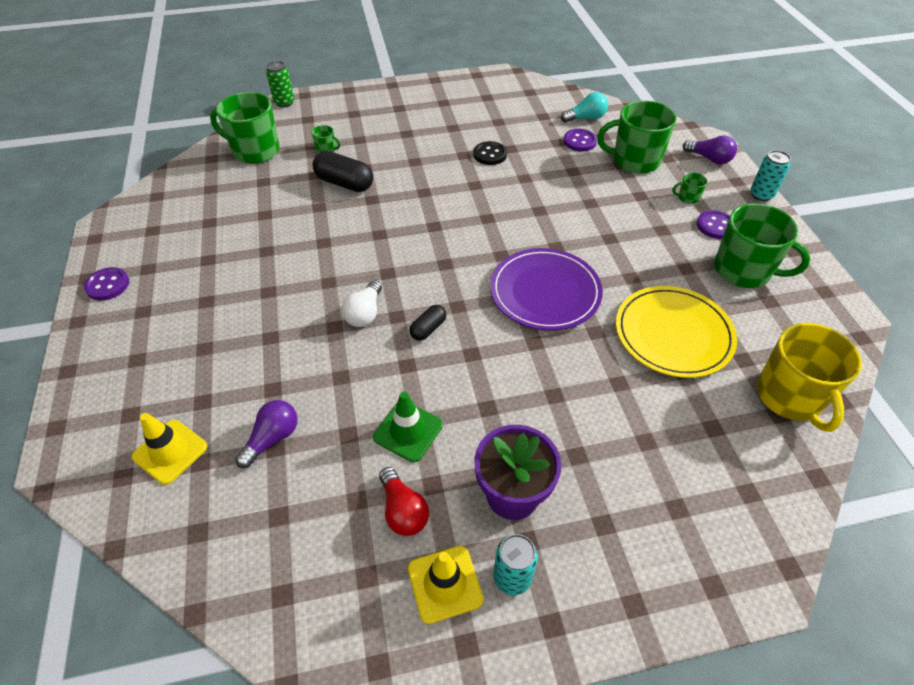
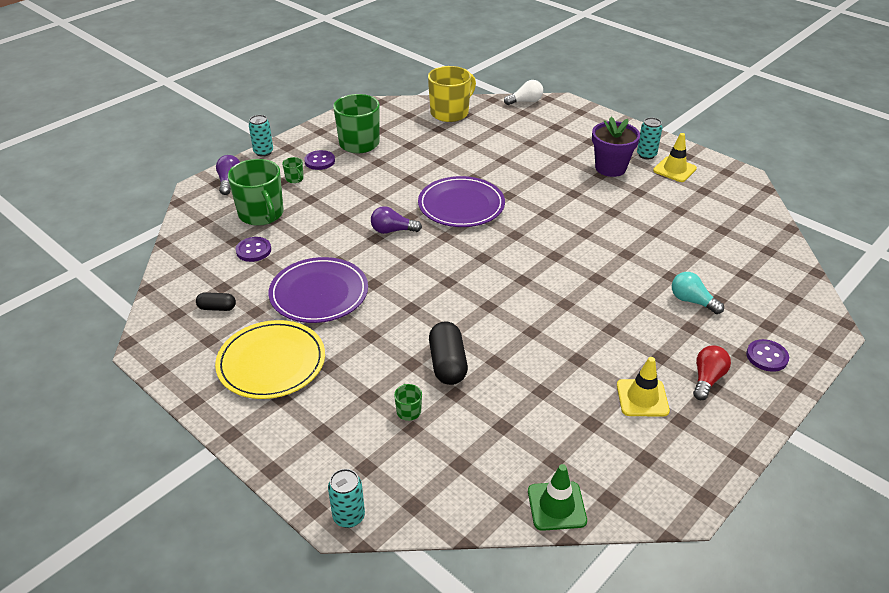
camera: 125 degrees left, 10 degrees down
purple button [84,267,129,301] -> purple button moved to [746,339,789,372]
yellow traffic cone [132,413,208,485] -> yellow traffic cone moved to [617,357,670,417]
green mug [210,92,280,164] -> none
purple light bulb [235,400,298,468] -> purple light bulb moved to [371,206,422,234]
green can [266,61,294,107] -> turquoise can [328,469,365,528]
white light bulb [342,280,382,327] -> white light bulb moved to [504,80,543,105]
green traffic cone [373,392,443,462] -> green traffic cone moved to [528,464,587,531]
red light bulb [379,467,429,536] -> red light bulb moved to [693,346,731,400]
black capsule [409,305,446,341] -> black capsule moved to [196,292,236,311]
black button [473,141,507,165] -> purple plate [269,257,368,323]
turquoise light bulb [561,92,608,123] -> turquoise light bulb moved to [672,272,724,314]
yellow plate [616,286,737,378] -> yellow plate moved to [215,320,325,399]

